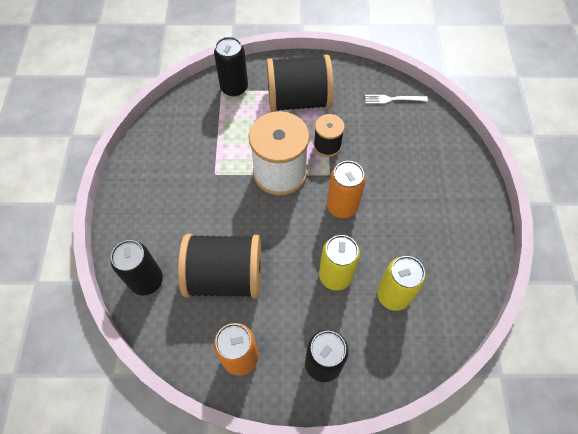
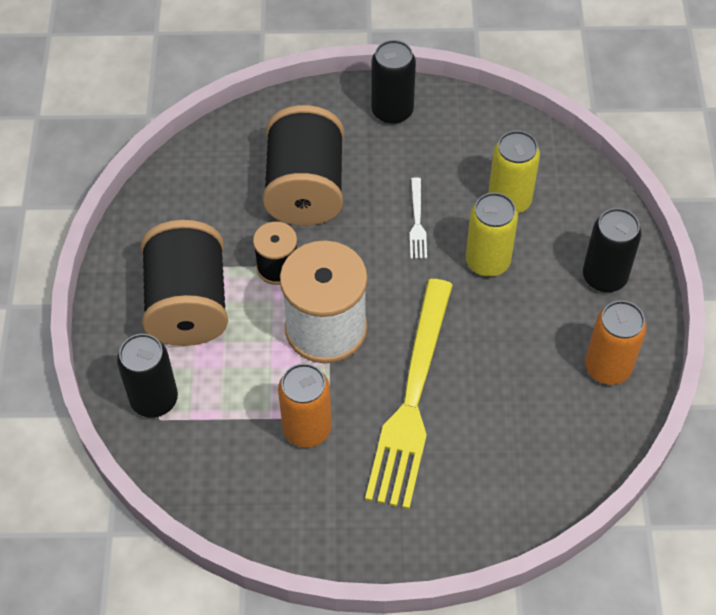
camera: 90 degrees left, 5 degrees down
black can [111,240,163,296] -> black can moved to [371,40,416,124]
black spool [178,234,261,298] -> black spool moved to [263,105,344,226]
orange can [327,161,366,218] -> orange can moved to [278,363,332,447]
white fork [365,95,428,104] -> white fork moved to [410,177,427,259]
none -> yellow fork [365,279,453,509]

